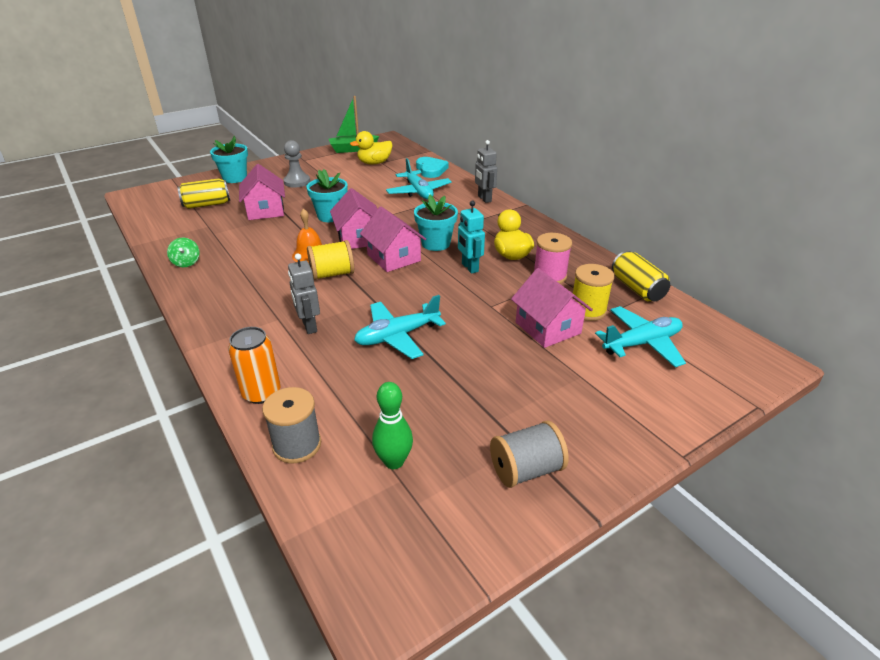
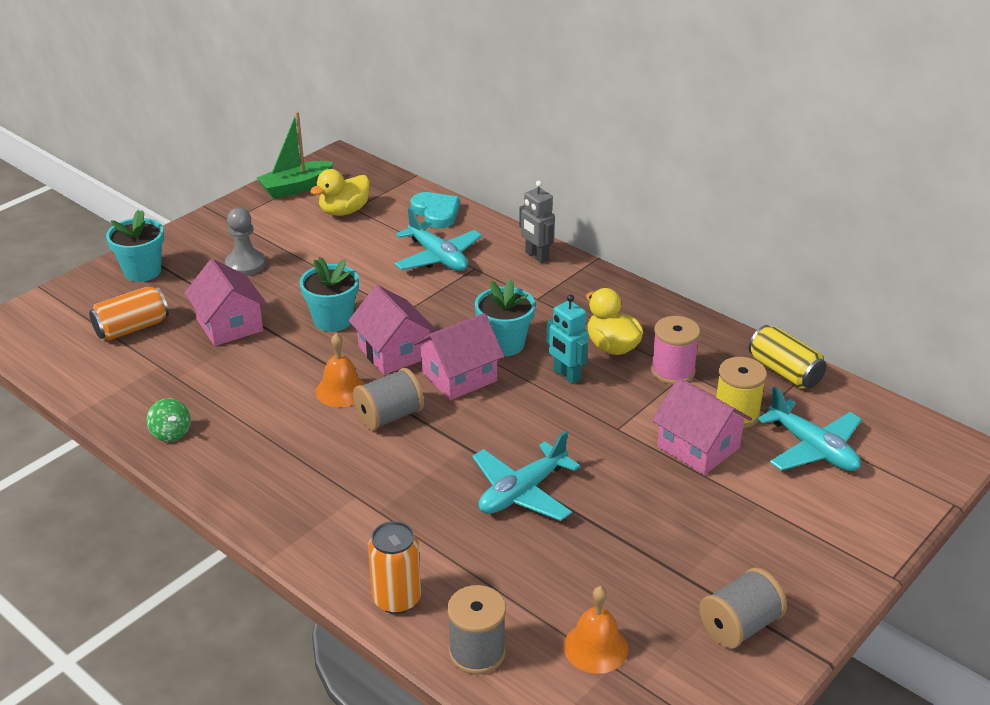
camera: 15 degrees left, 0 degrees up
yellow can [177,178,230,209] -> orange can [89,286,169,341]
grey robot [288,254,320,334] -> none
yellow spool [307,240,354,280] -> grey spool [353,368,424,431]
pink house [360,207,426,272] -> pink house turned 75 degrees counterclockwise [414,313,504,400]
green bowling pin [372,382,413,469] -> orange bell [564,586,628,674]
turquoise plane [595,306,686,367] -> turquoise plane turned 90 degrees clockwise [758,386,862,471]

